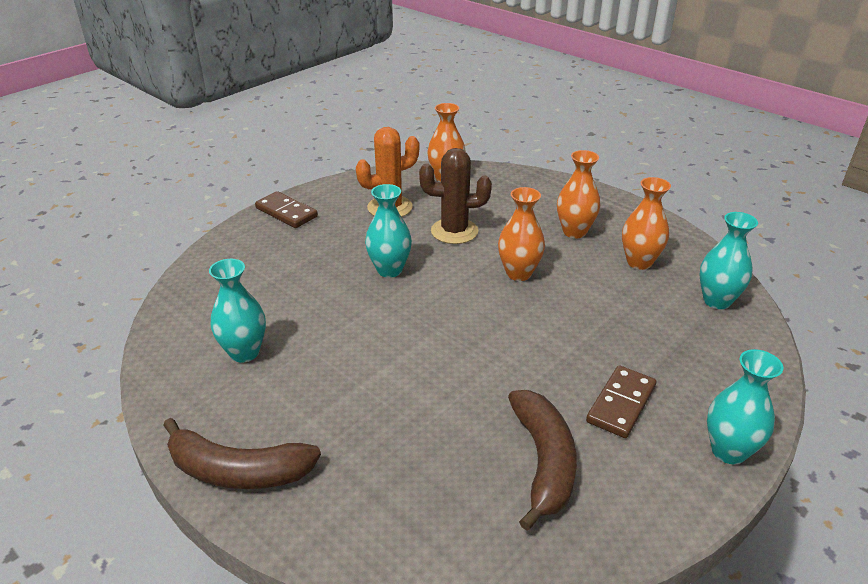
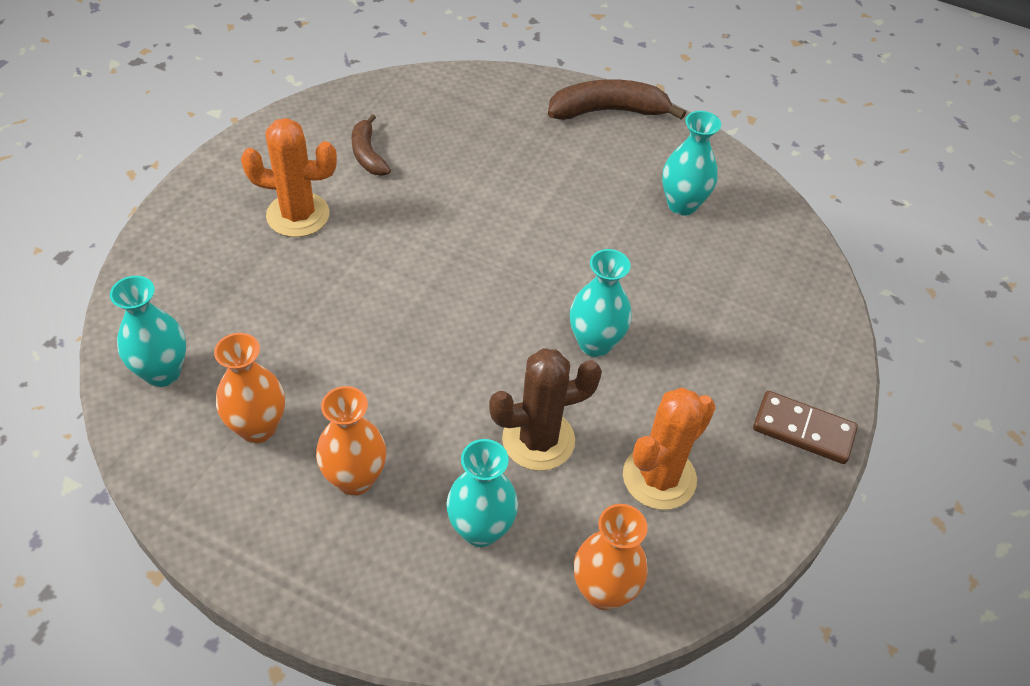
camera: 160 degrees right, 15 degrees up
orange vase [498,187,545,281] -> none
brown banana [508,390,577,531] -> brown banana [352,114,391,176], size x0.60
brown domino [586,365,656,438] -> orange cactus [241,118,337,237]
turquoise vase [707,349,783,464] -> turquoise vase moved to [446,439,518,547]

